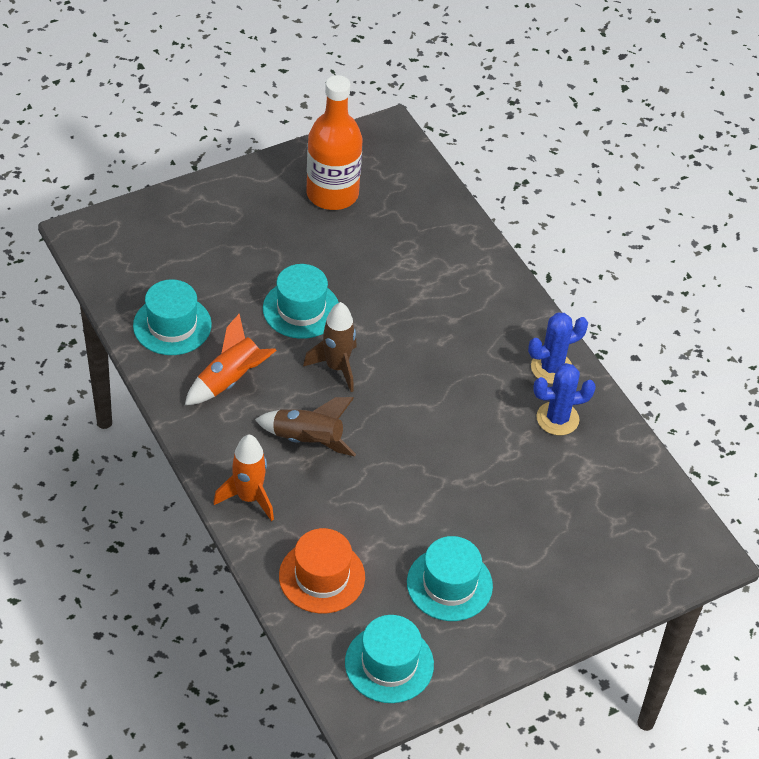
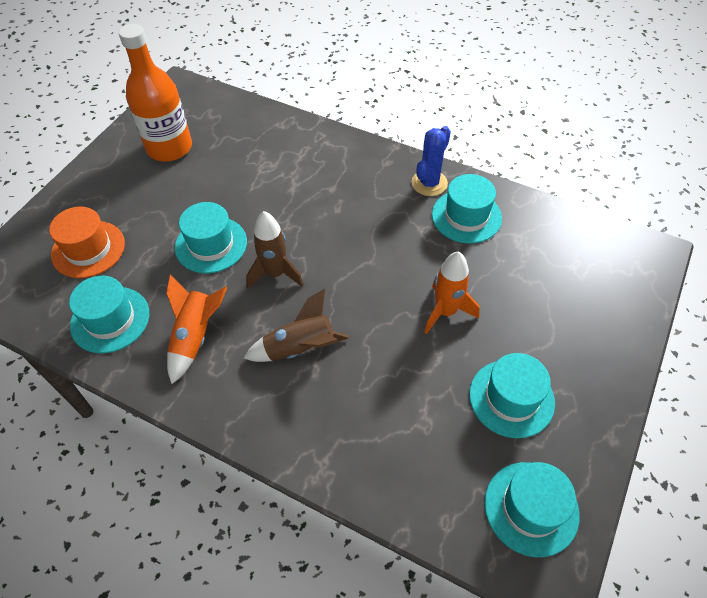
camera: 30 degrees left, 5 degrees up
orange rocket [213,435,274,521] -> orange rocket moved to [424,251,480,334]
orange hat [279,528,365,614] -> orange hat moved to [49,207,125,278]
blue cactus [533,363,596,435] -> turquoise hat [432,174,502,243]

